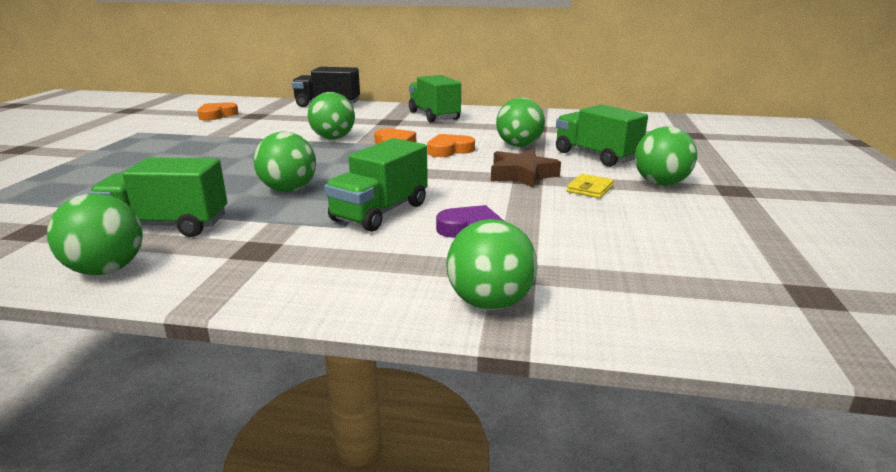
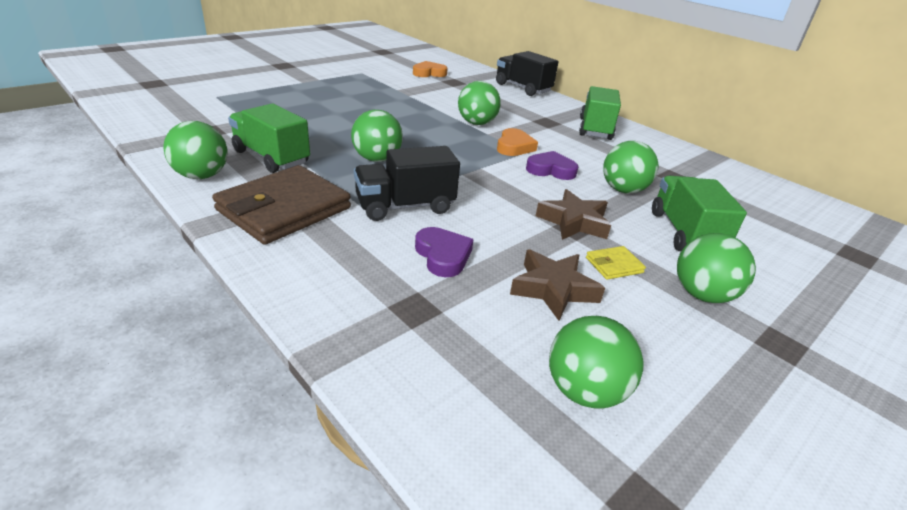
camera: 35 degrees right, 10 degrees up
green truck [324,138,428,232] -> black truck [354,146,460,221]
orange heart [427,134,475,157] -> purple heart [526,151,579,180]
green ball [446,219,537,310] -> green ball moved to [549,316,643,409]
none -> brown wallet [212,165,351,245]
none -> brown star [510,250,605,321]

